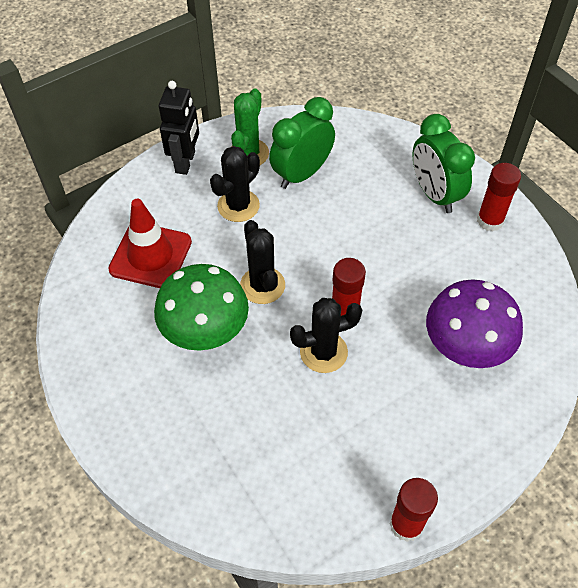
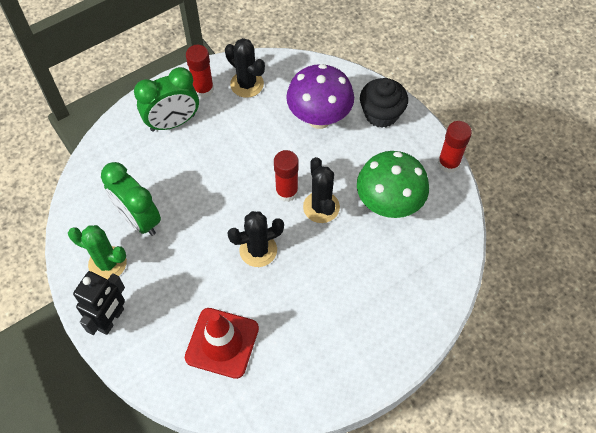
camera: 90 degrees left, 5 degrees up
green mushroom [154,264,249,351] -> green mushroom moved to [357,151,429,218]
black robot [159,81,199,175] -> black robot turned 105 degrees clockwise [73,271,125,335]
black cactus [210,146,260,222] -> black cactus moved to [225,38,265,98]
none -> black cupcake [360,78,408,128]

